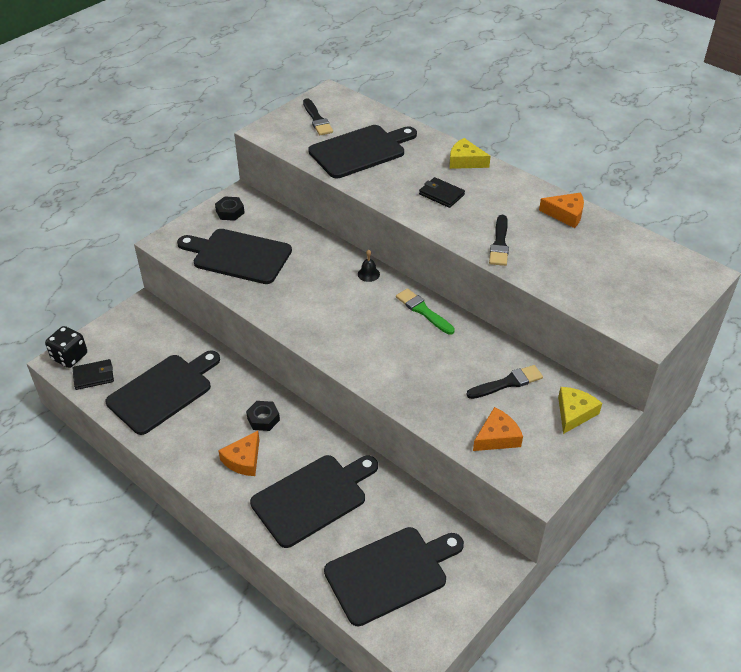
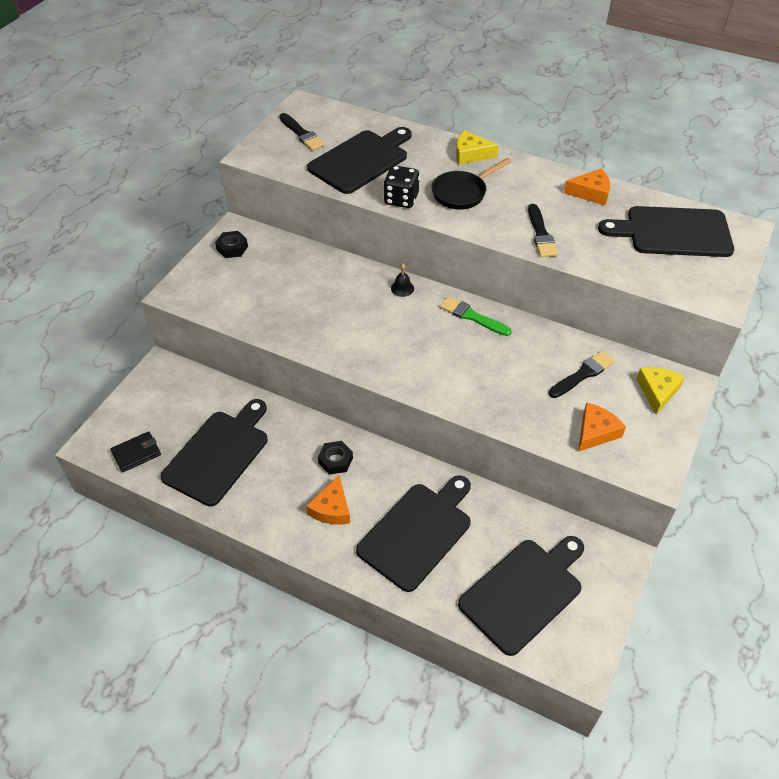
camera: 15 degrees left, 5 degrees up
black dice [45,326,87,368] -> black dice moved to [384,165,420,208]
black cutting board [177,229,292,284] -> black cutting board moved to [598,206,734,257]
black wallet [419,177,465,208] -> black pan [432,158,511,210]

